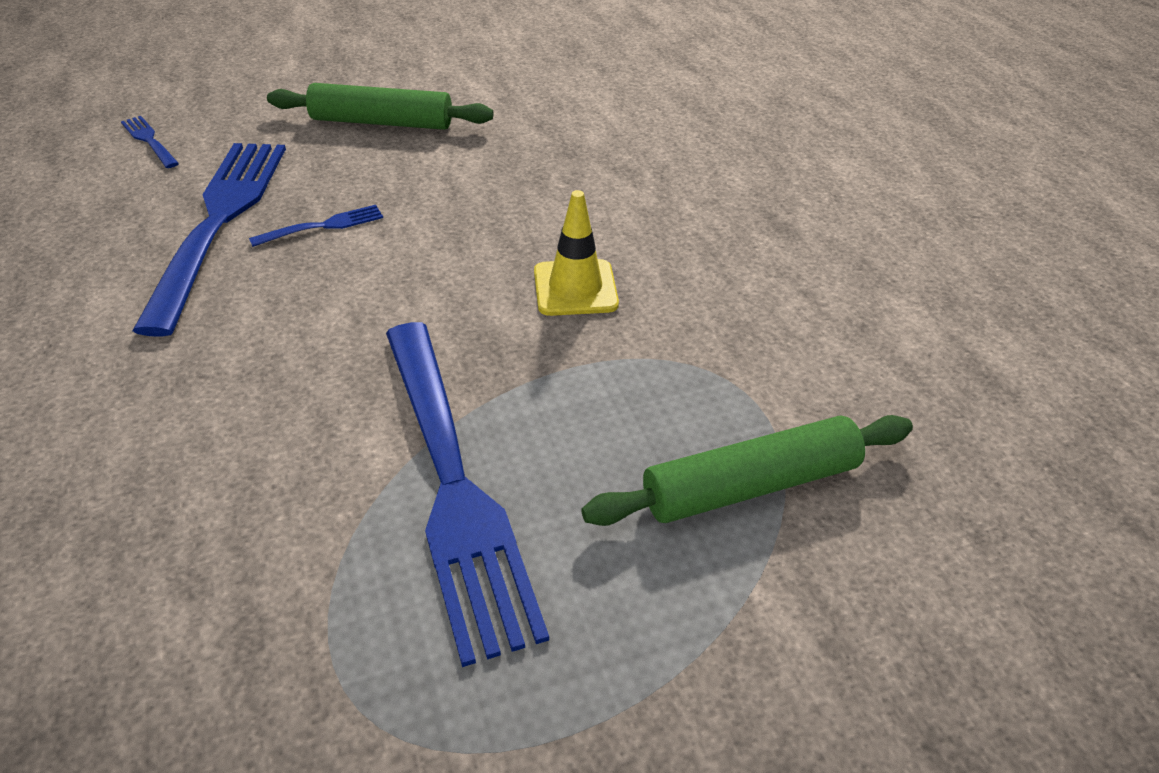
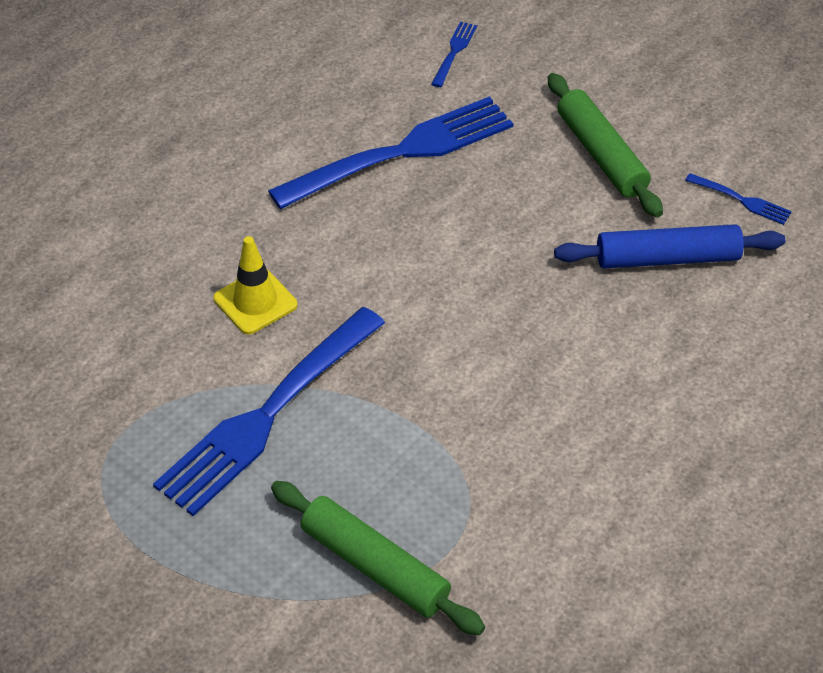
camera: 60 degrees right, 5 degrees up
blue fork [249,205,383,247] -> blue fork moved to [685,173,792,225]
yellow traffic cone [534,190,619,316] -> yellow traffic cone moved to [214,236,297,334]
none -> blue rolling pin [554,224,785,268]

